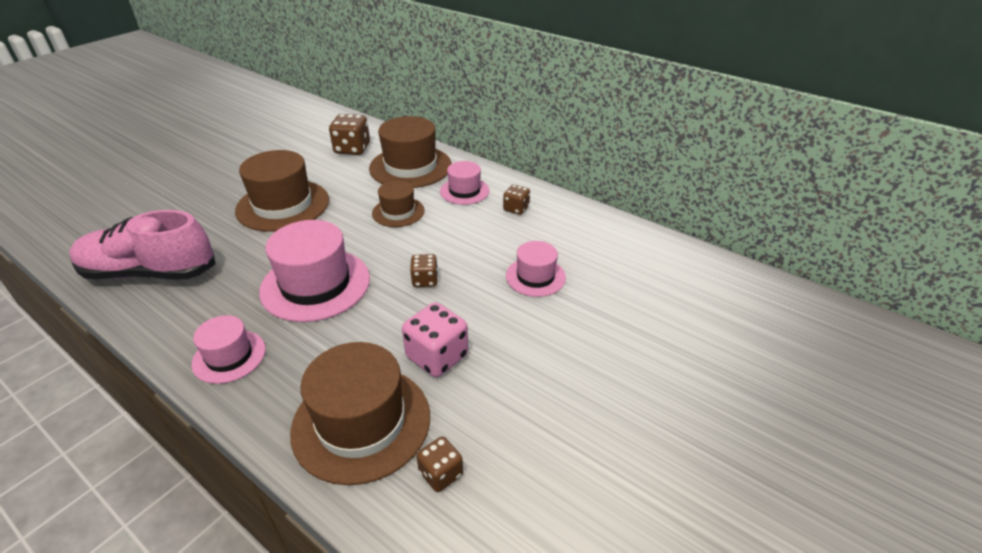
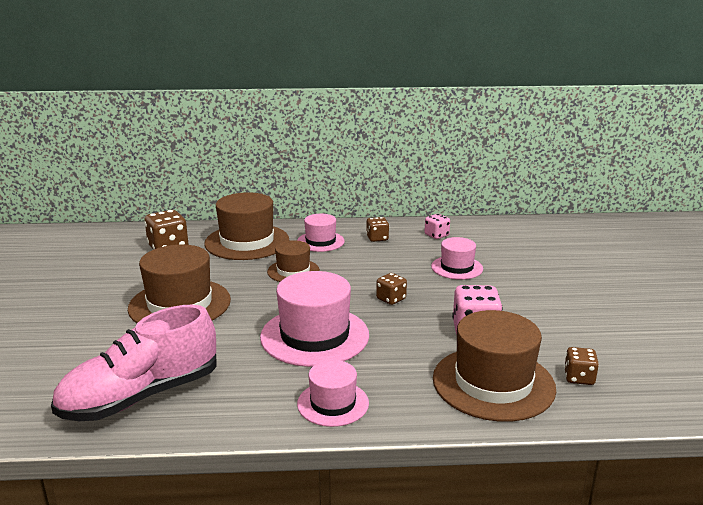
camera: 40 degrees left, 15 degrees down
none -> pink dice [424,214,450,239]

